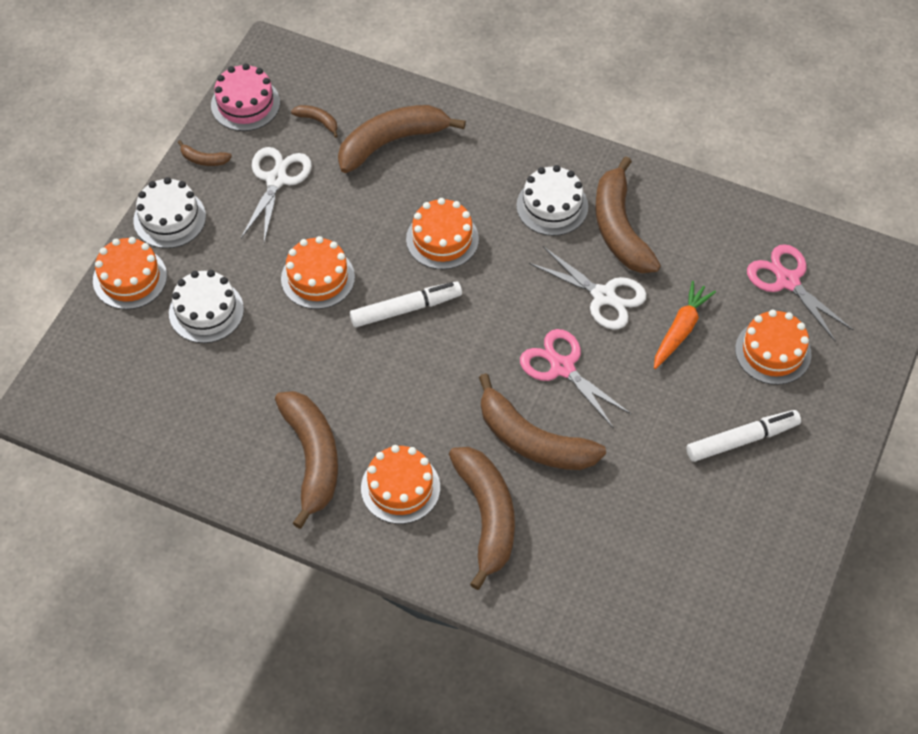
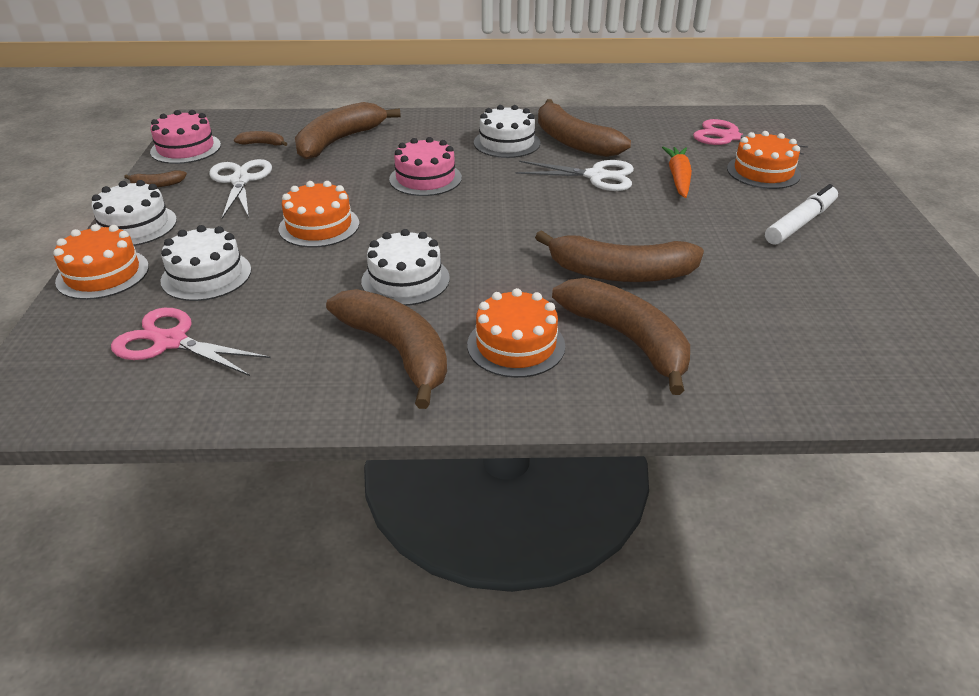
camera: 25 degrees left, 20 degrees down
white marker [350,281,462,327] -> none
orange cake [406,198,479,270] -> pink cake [389,137,462,196]
pink scissors [520,329,632,429] -> pink scissors moved to [111,308,271,376]
none -> white cake [361,229,450,306]

